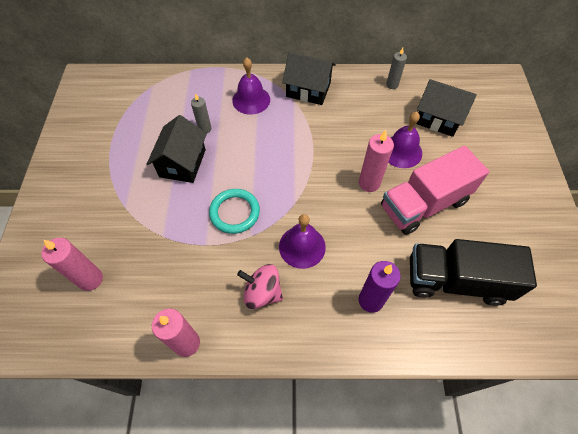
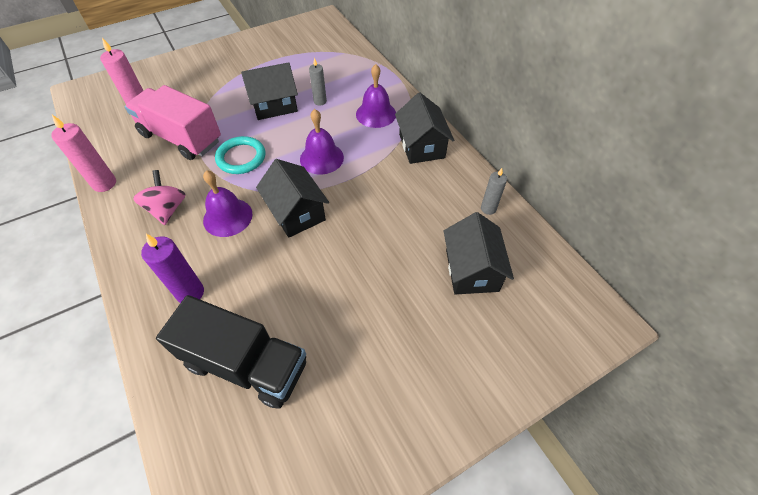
camera: 60 degrees right, 5 degrees down
pink candle [359,130,394,192] -> none
pink truck [381,146,489,235] -> pink truck moved to [125,85,221,160]
purple bell [388,112,422,168] -> purple bell moved to [300,109,344,175]
black truck [410,239,537,306] -> black truck turned 135 degrees clockwise [156,295,306,409]
none -> black house [256,159,329,238]

